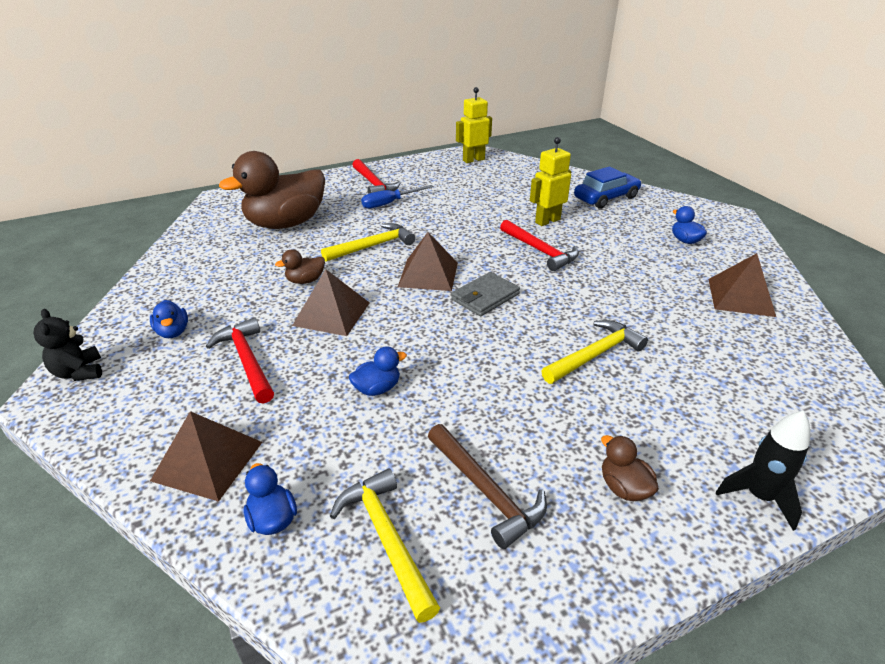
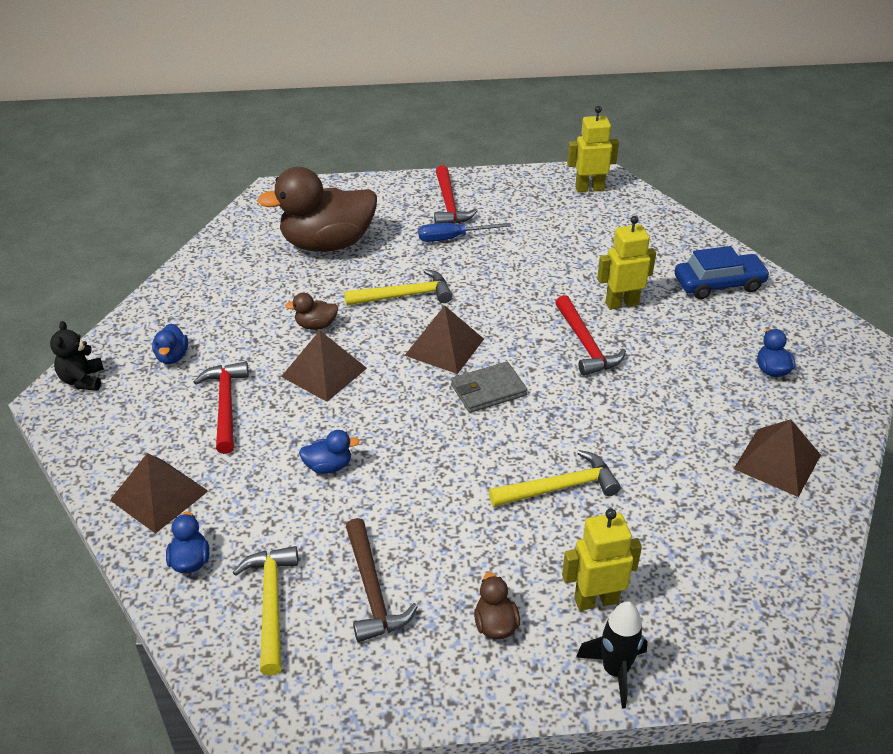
camera: 20 degrees right, 5 degrees up
none -> yellow robot [562,509,642,611]

